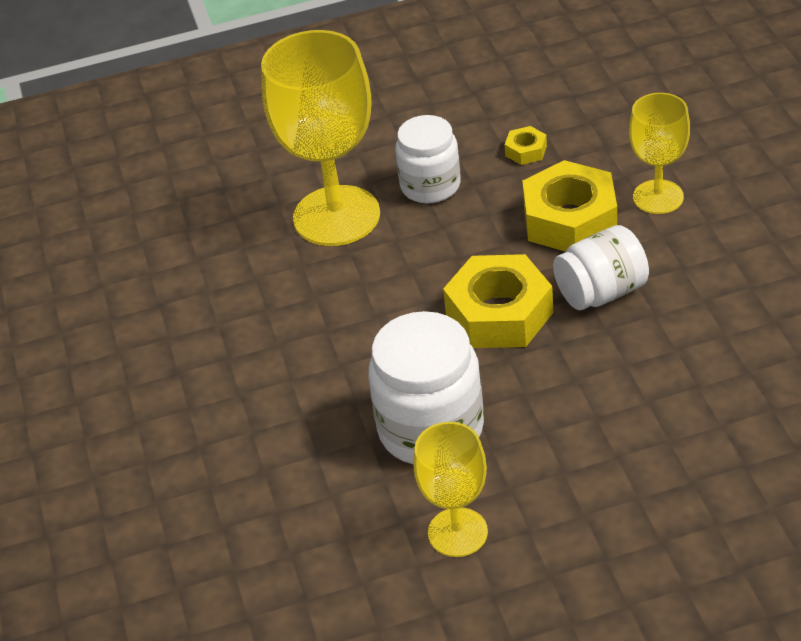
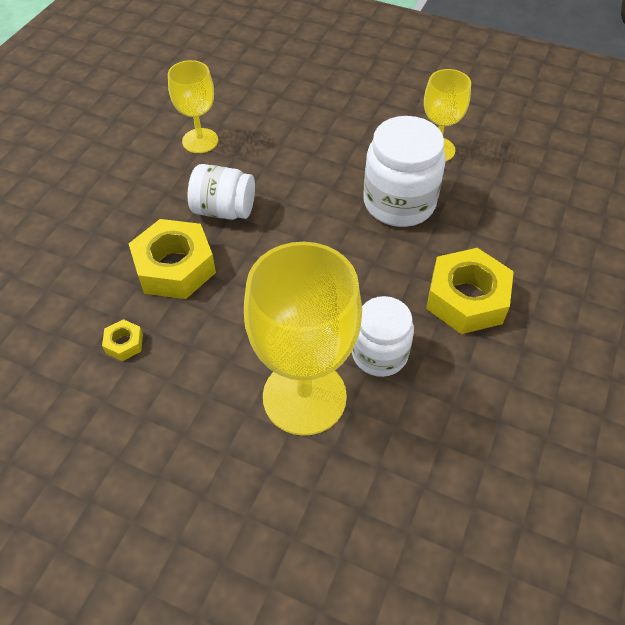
camera: 145 degrees left, 10 degrees up
white jar [395,115,461,203] -> white jar moved to [352,296,414,377]
yellow nut [443,254,553,348] -> yellow nut moved to [426,248,514,334]
yellow goblet [629,93,690,214] -> yellow goblet moved to [168,60,218,153]

